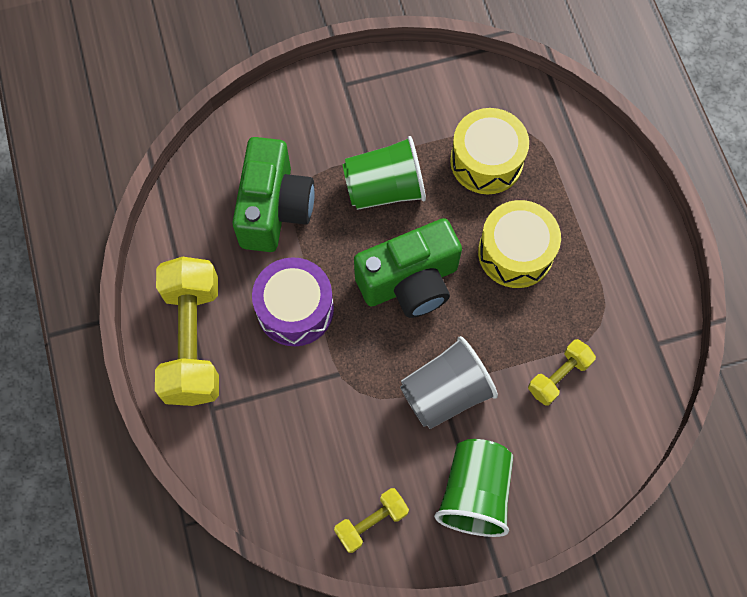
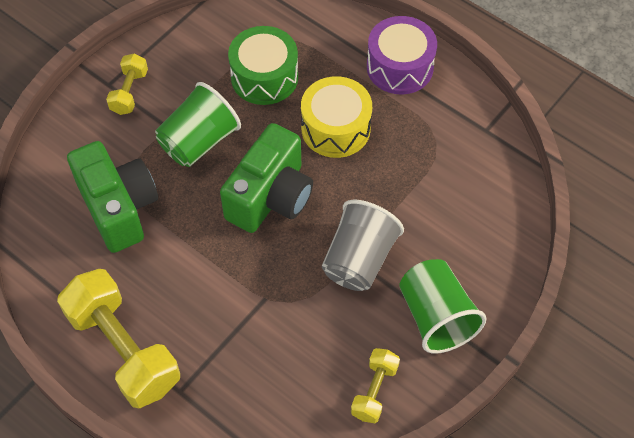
camera: 35 degrees left, 10 degrees down
purple drum [252,257,334,346] -> purple drum moved to [367,16,437,94]
yellow drum [450,108,529,194] -> green drum [228,26,298,105]
yellow dumbbell [528,339,596,406] -> yellow dumbbell moved to [106,53,148,115]

